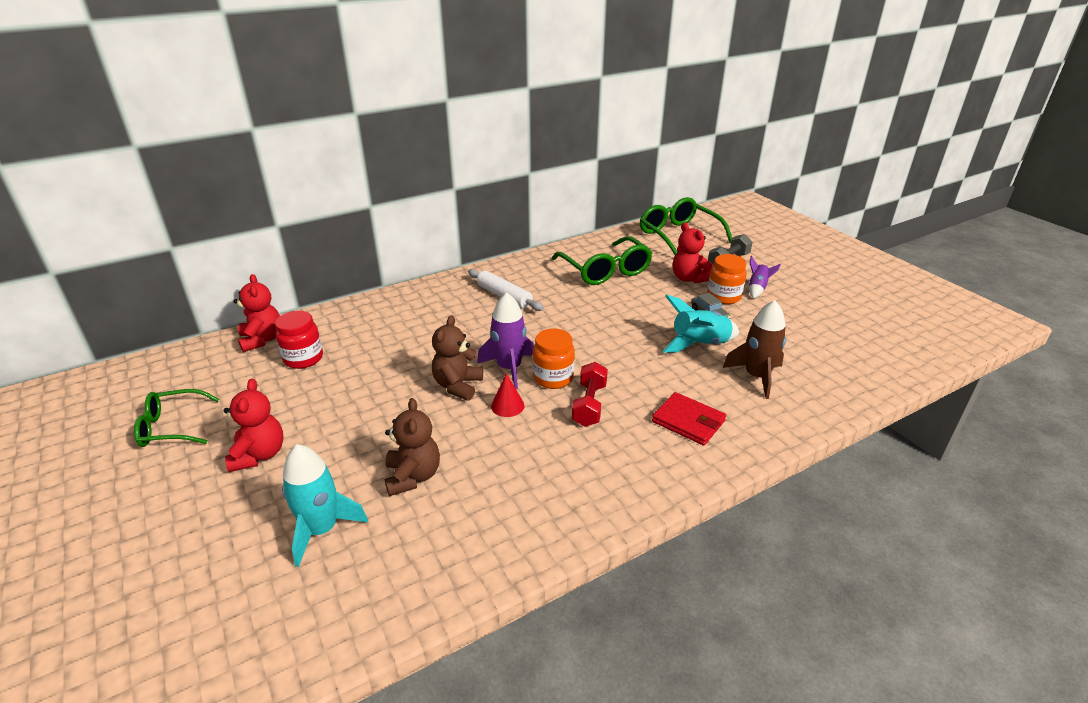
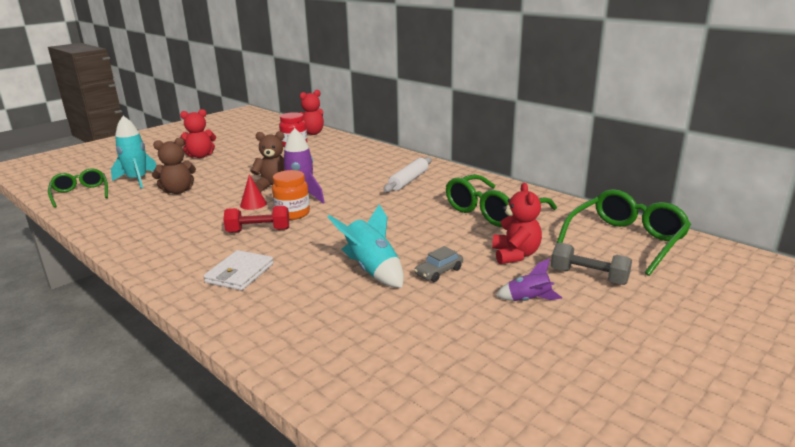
camera: 75 degrees right, 10 degrees down
green glasses [134,389,220,447] -> green glasses moved to [48,168,108,208]
red wallet [652,392,726,446] -> white wallet [203,250,274,290]
red teddy bear [673,222,713,283] -> red teddy bear turned 135 degrees clockwise [492,183,542,264]
orange jar [707,254,747,304] -> none
brown rocket [723,300,786,399] -> none

